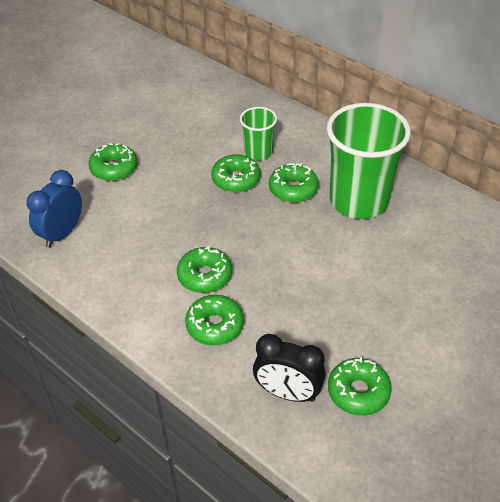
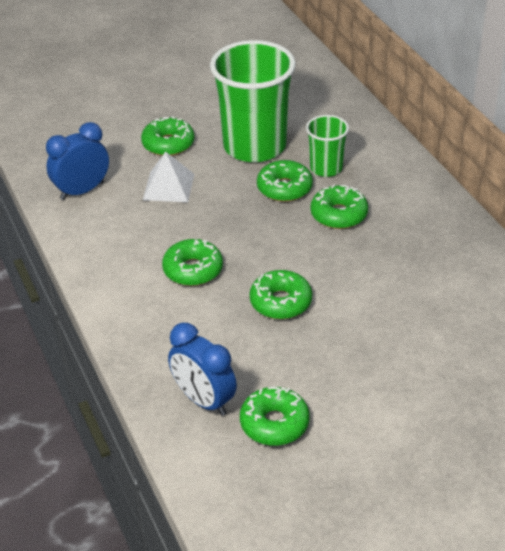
camera: 25 degrees right, 5 degrees down
green donut [185,295,244,346] -> green donut moved to [250,270,312,319]
black clock [253,334,326,402] -> blue clock [168,323,237,416]
green cup [327,103,411,219] -> green cup moved to [210,40,296,162]
none -> white pyramid [143,151,194,202]

